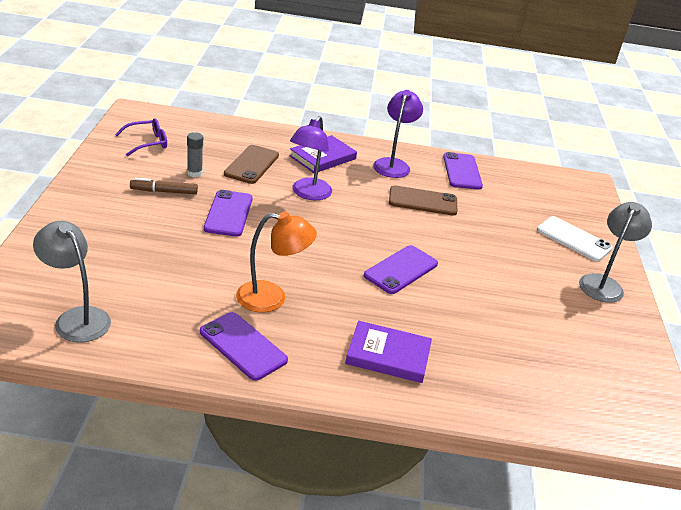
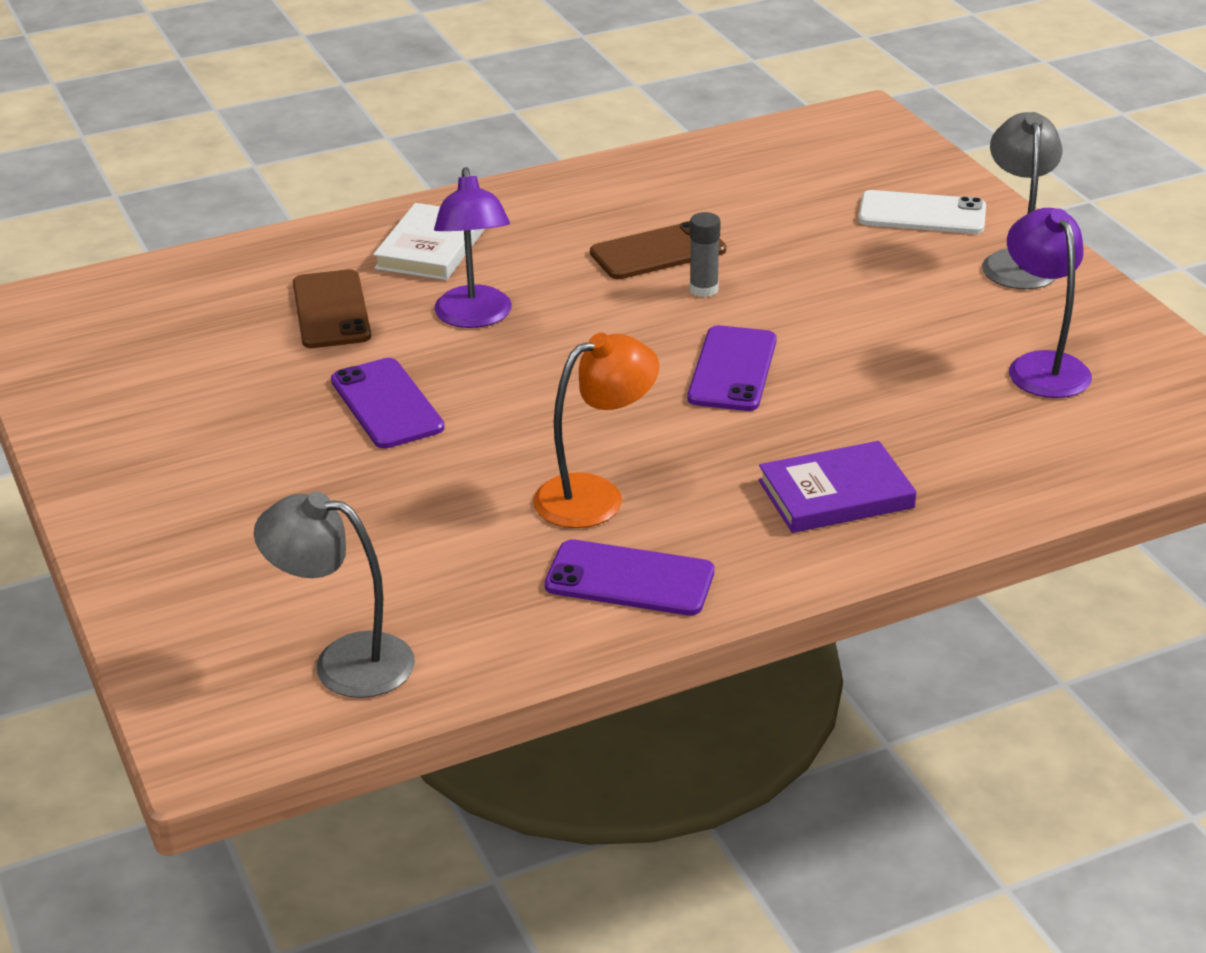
camera: 25 degrees left, 0 degrees up
purple glasses [115,118,167,156] -> none
brown marker [130,178,198,194] -> none
grey glue stick [187,132,203,177] -> grey glue stick moved to [689,212,721,297]
purple book [289,135,357,173] -> white book [373,203,485,280]
purple lamp [373,90,423,178] -> purple lamp moved to [1007,208,1092,398]
purple phone [443,152,483,190] -> none

